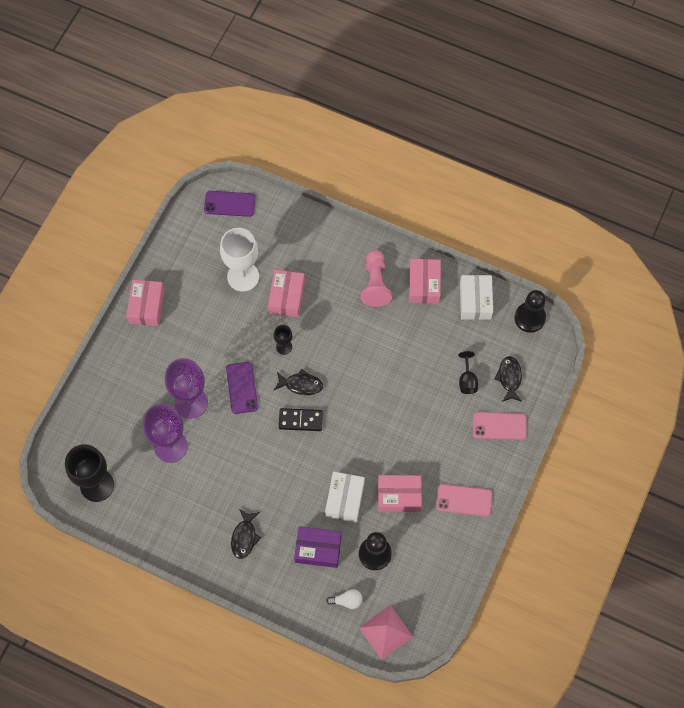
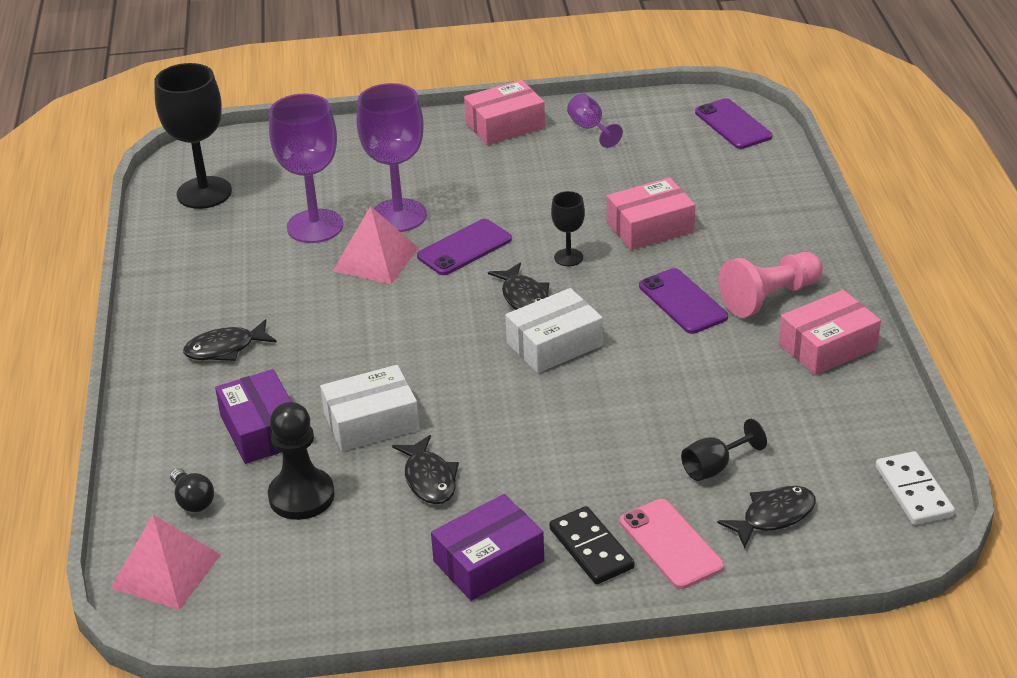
camera: 60 degrees right, 30 degrees down
white goblet [220,228,259,292] -> none
black domino [279,408,323,431] -> black domino moved to [549,506,635,584]
white light bulb [326,589,362,609] -> black light bulb [170,468,214,512]
pink box [378,475,422,512] -> black fish [392,435,459,504]
pink phone [436,484,492,516] -> purple box [431,494,544,601]
white box [460,275,493,320] -> white box moved to [505,288,603,373]
black pawn [514,290,546,333] -> white domino [876,451,955,525]
none -> pink pyramid [333,206,418,284]
none -> purple goblet [567,94,623,148]
none -> purple phone [639,268,728,334]

